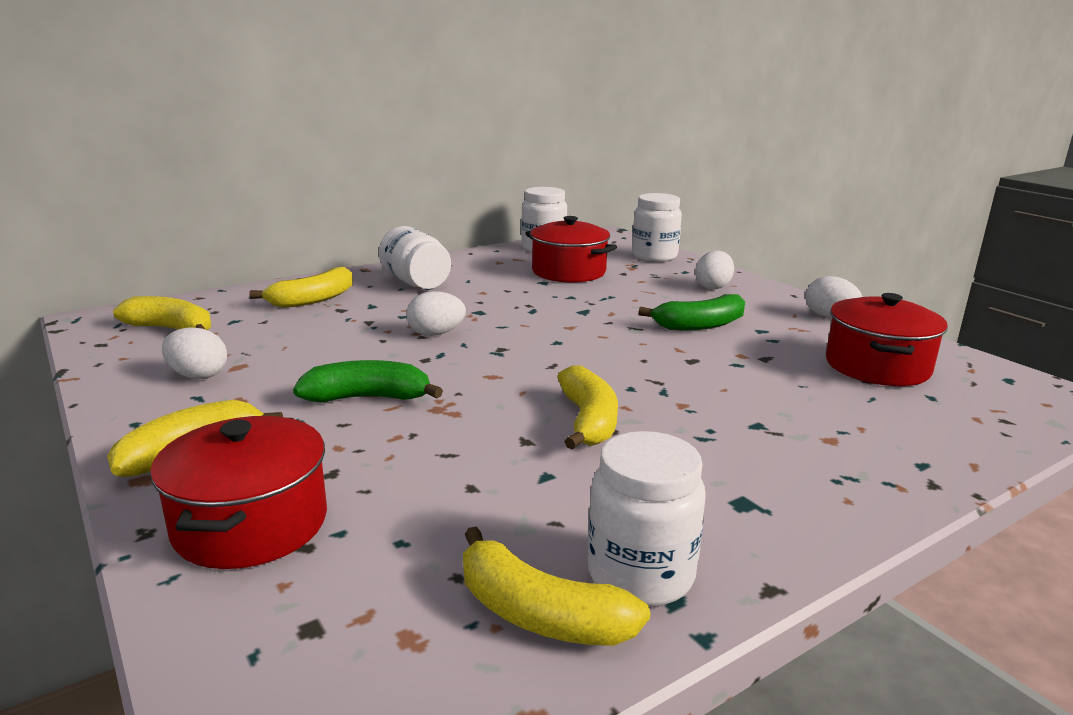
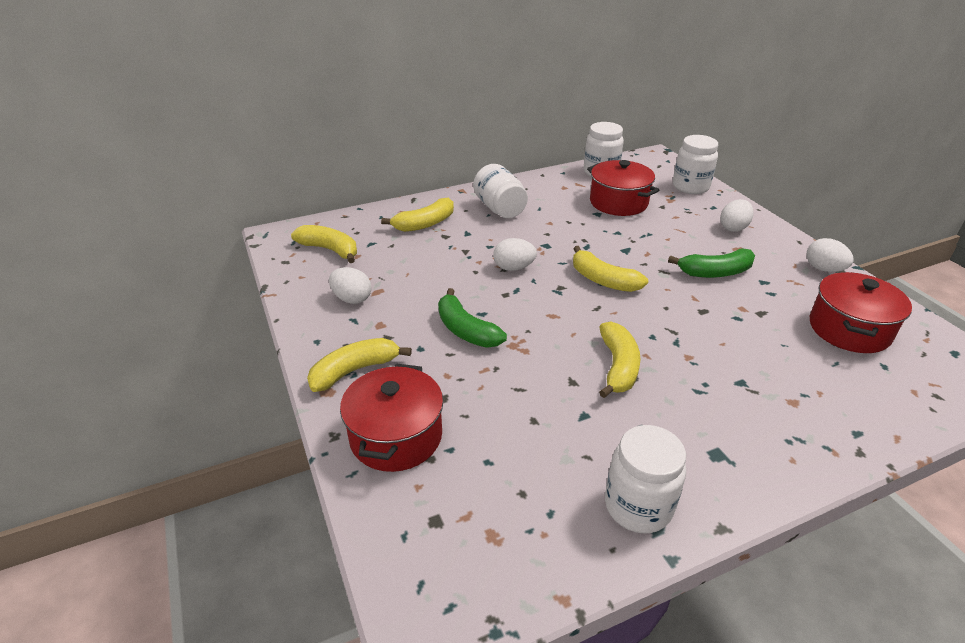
camera: 10 degrees right, 15 degrees up
green banana [293,360,443,402] -> green banana turned 135 degrees counterclockwise [438,288,507,348]
yellow banana [463,526,650,646] -> yellow banana moved to [573,246,648,292]

